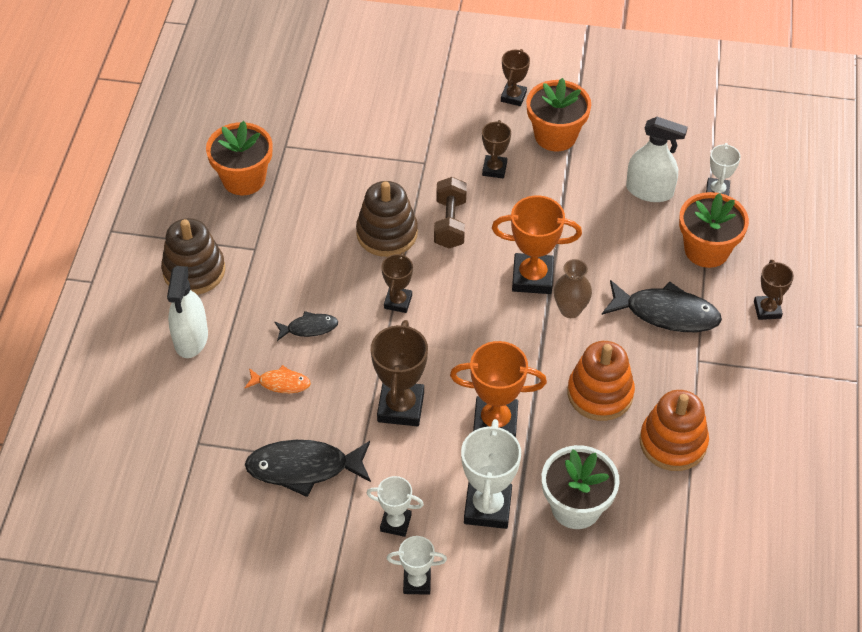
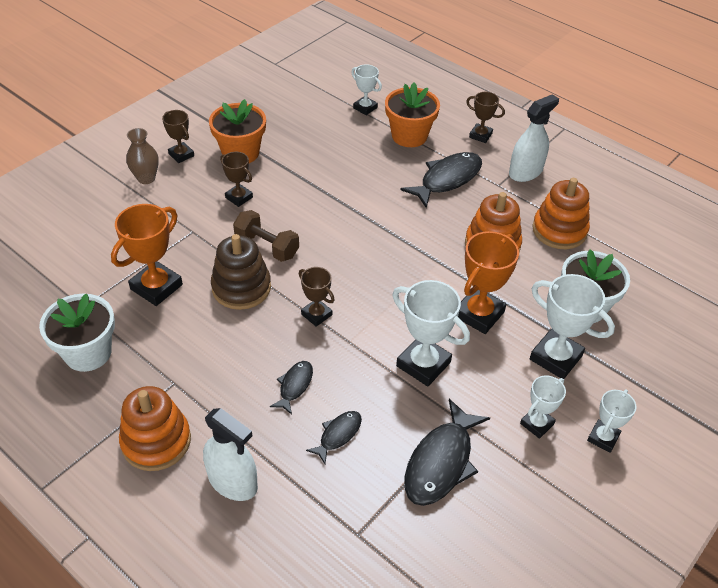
camera: 60 degrees left, 5 degrees down
brown stacking toy [161,218,225,295] -> orange stacking toy [119,386,191,471]
orange flower pot [206,121,272,195] -> white flower pot [39,293,115,372]
orange fish [245,365,311,393] -> black fish [306,411,362,464]
brown trophy [371,320,428,426] -> white trophy [392,280,470,386]
orange trophy [492,195,582,294] -> orange trophy moved to [111,204,183,306]
brown vase [554,259,592,318] -> brown vase moved to [126,128,159,184]
white spray bottle [626,117,688,202] -> white spray bottle moved to [509,94,559,182]

